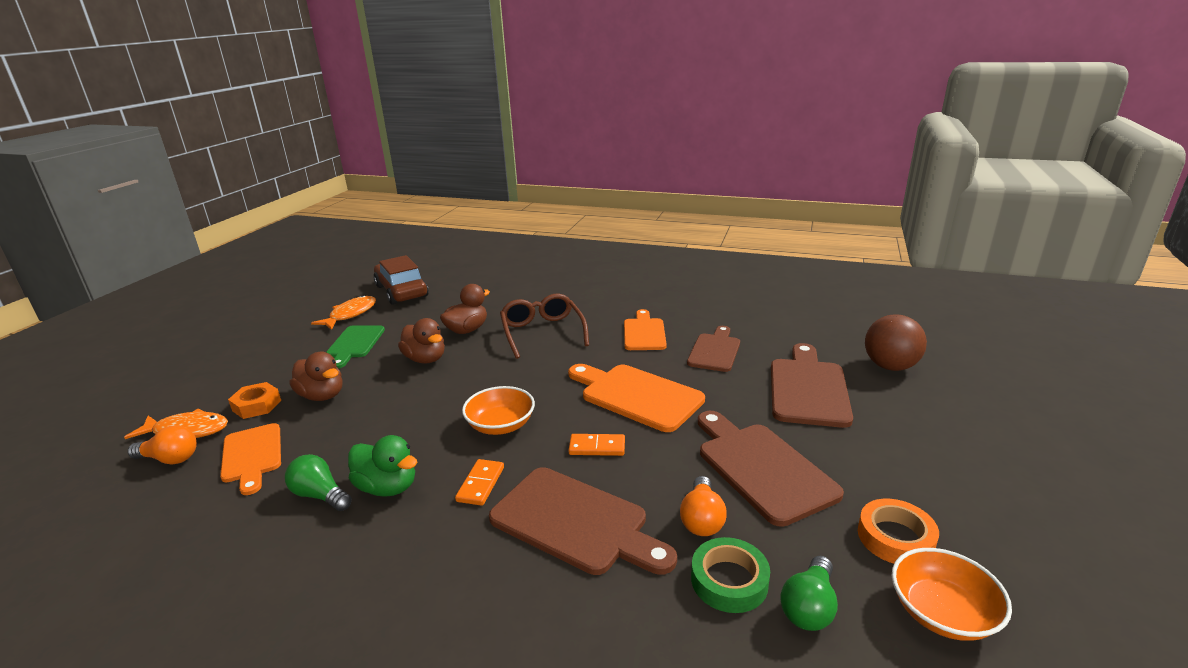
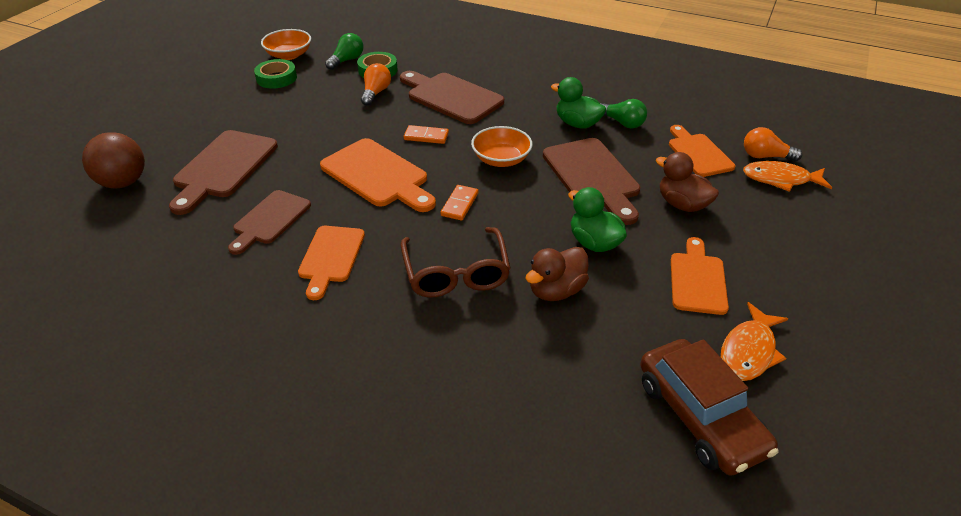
camera: 175 degrees left, 15 degrees up
orange nut [228,382,281,419] -> none
green cutting board [326,325,385,369] -> orange cutting board [671,237,729,315]
brown duck [398,318,445,364] -> green duck [568,187,627,252]
orange domino [455,459,504,506] -> orange domino moved to [440,185,478,220]
brown cutting board [698,411,844,527] -> brown cutting board moved to [543,138,640,225]
orange tape [858,499,939,564] -> green tape [254,59,297,89]

